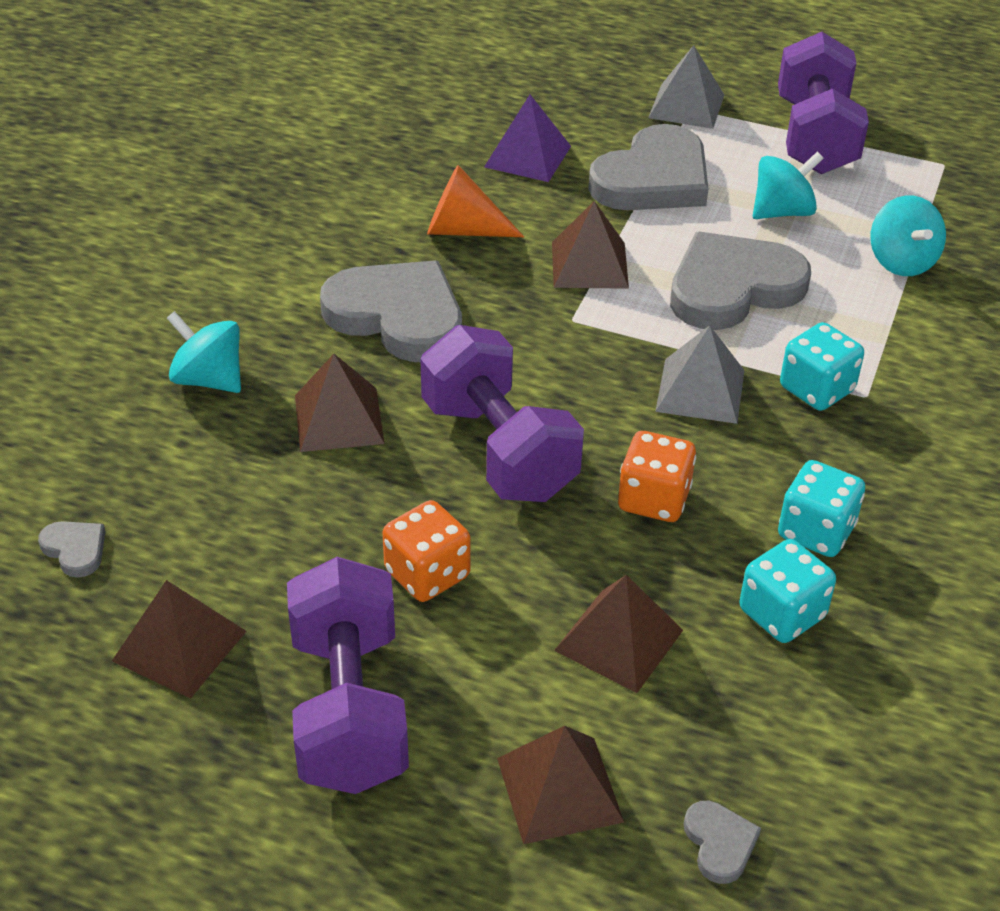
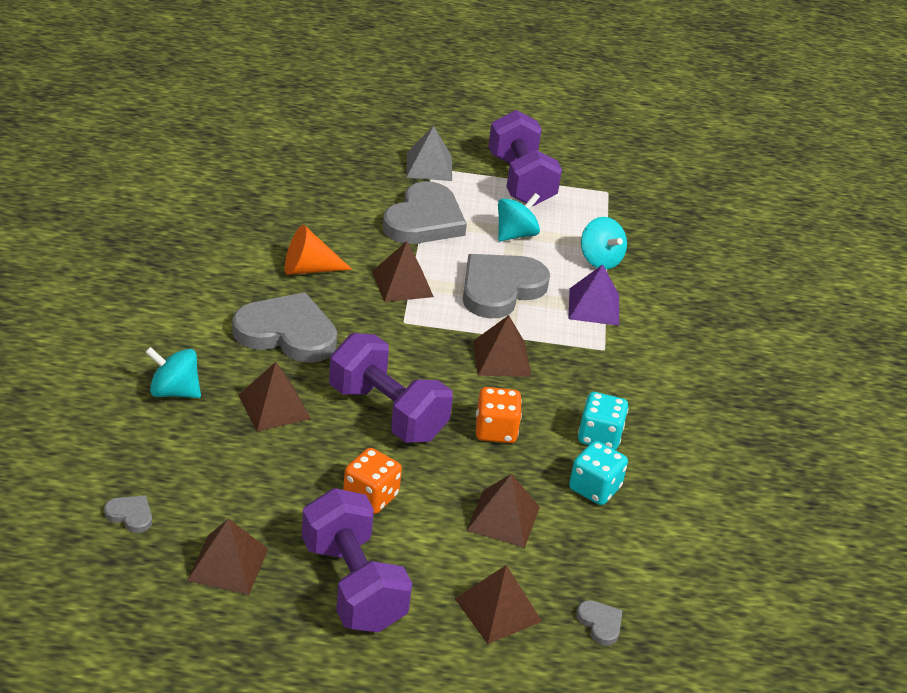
camera: 20 degrees left, 5 degrees down
purple pyramid [484,95,571,182] -> purple pyramid moved to [568,264,619,326]
grey pyramid [655,325,745,424] -> brown pyramid [473,315,531,377]
turquoise dice [780,322,864,411] -> none

